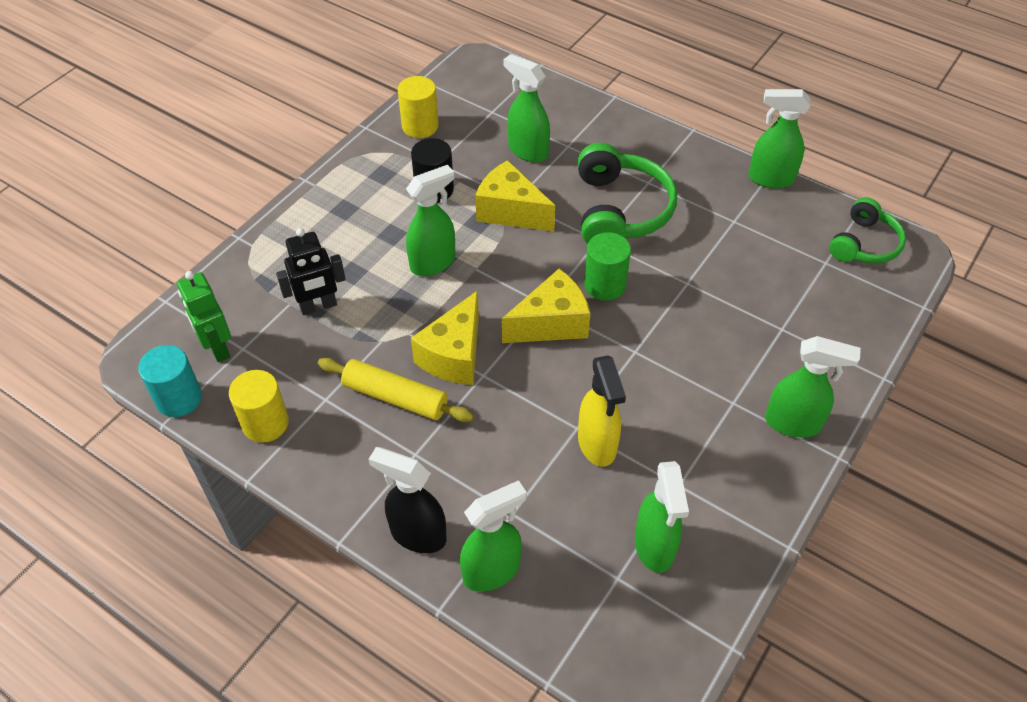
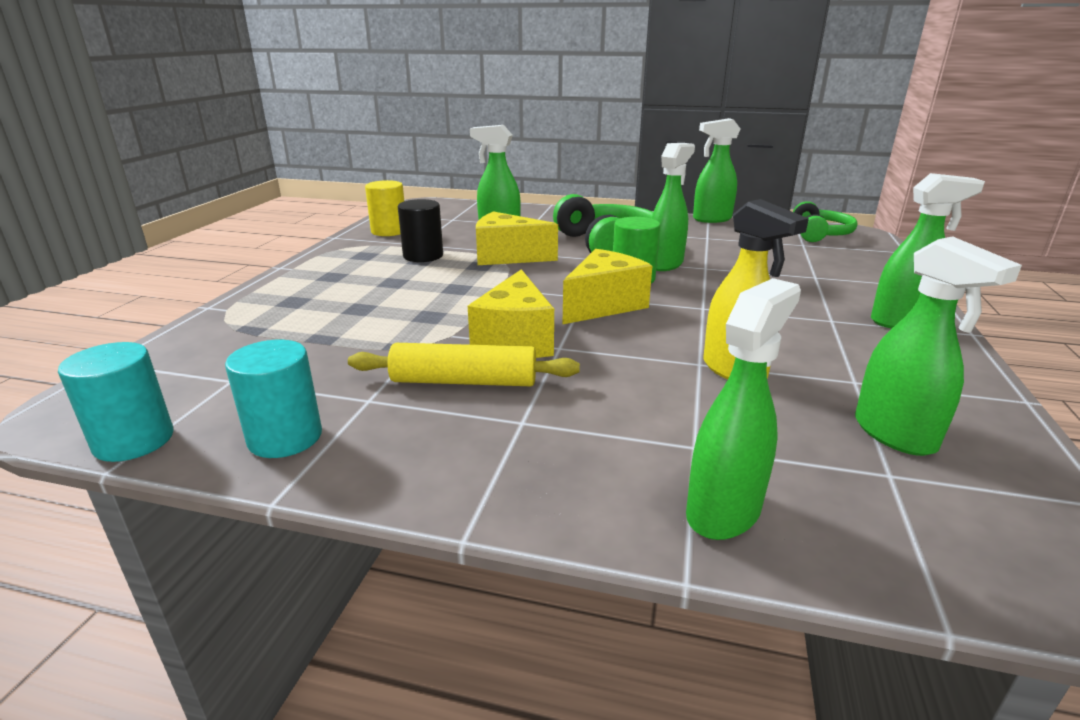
camera: 20 degrees left, 25 degrees down
green robot [177,271,231,362] -> none
yellow cylinder [229,370,289,443] -> turquoise cylinder [225,340,322,458]
black robot [276,228,346,315] -> none
black spray bottle [368,447,447,553] -> none
green spray bottle [406,165,455,276] -> green spray bottle moved to [651,143,695,271]

